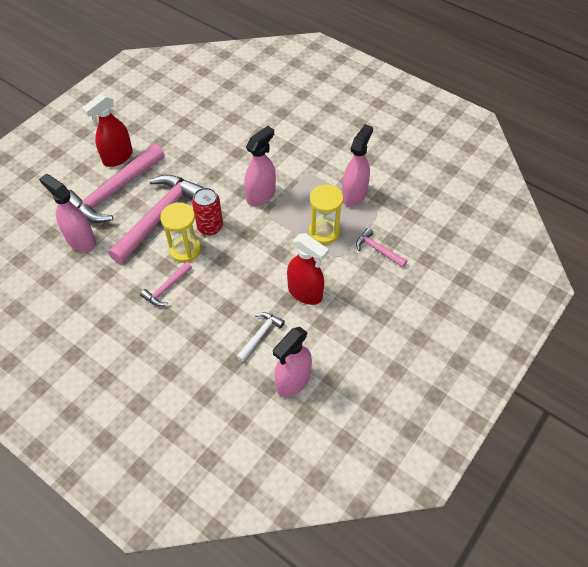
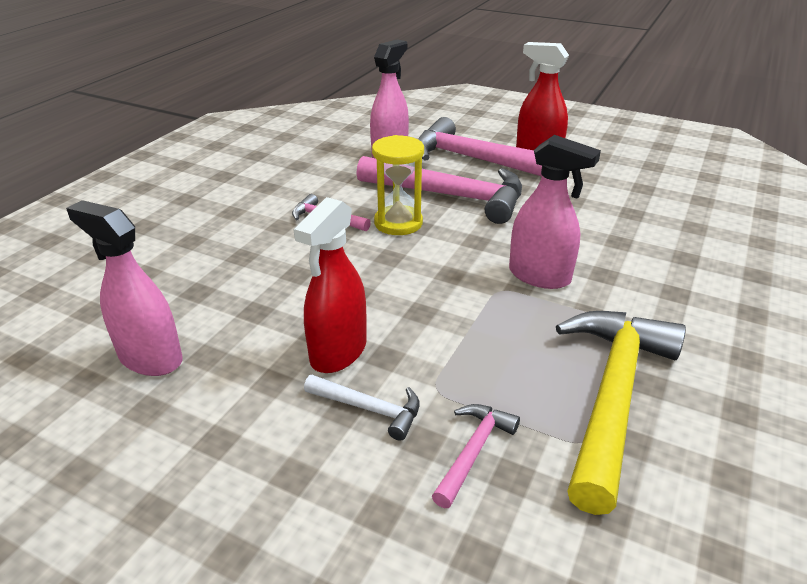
camera: 80 degrees right, 20 degrees down
red can [192,187,223,235] -> none
white hammer [236,312,285,362] -> white hammer moved to [304,375,420,441]
yellow hourglass [309,184,343,244] -> none
pink spray bottle [342,124,373,207] -> yellow hammer [556,311,686,515]

